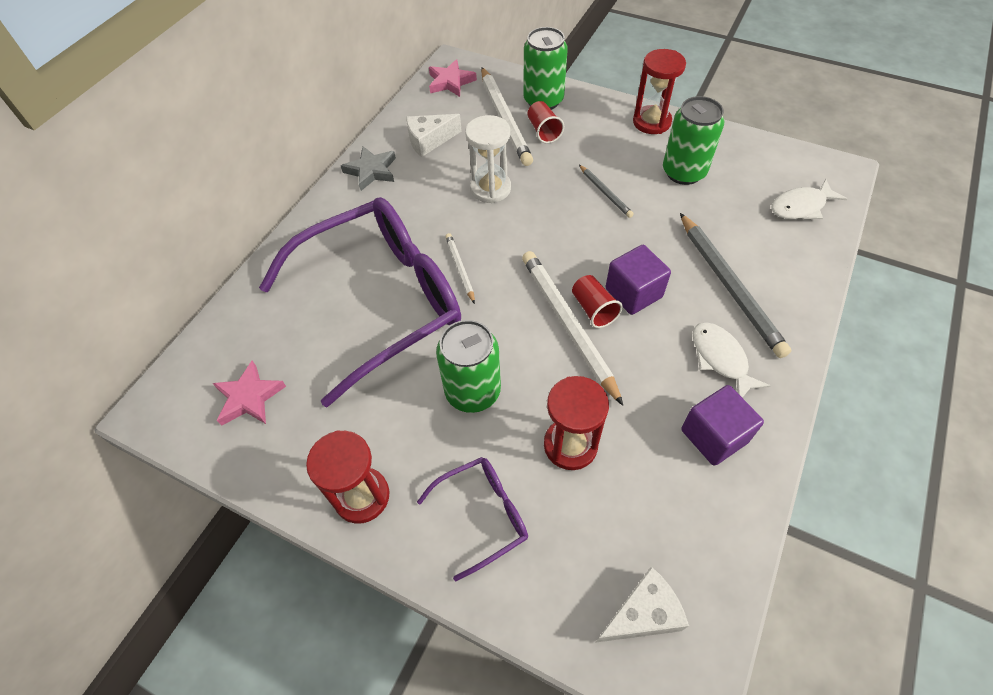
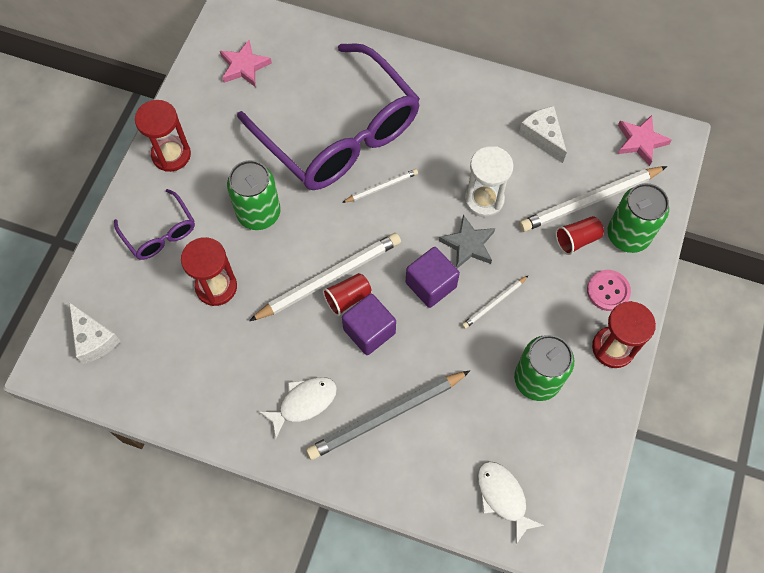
camera: 80 degrees right, 10 degrees up
grey star [341,146,396,191] -> grey star moved to [439,215,495,268]
grey pencil [579,165,634,218] -> white pencil [462,275,529,329]
purple cube [681,385,764,466] -> purple cube moved to [406,247,460,308]
none -> pink button [587,270,631,311]

